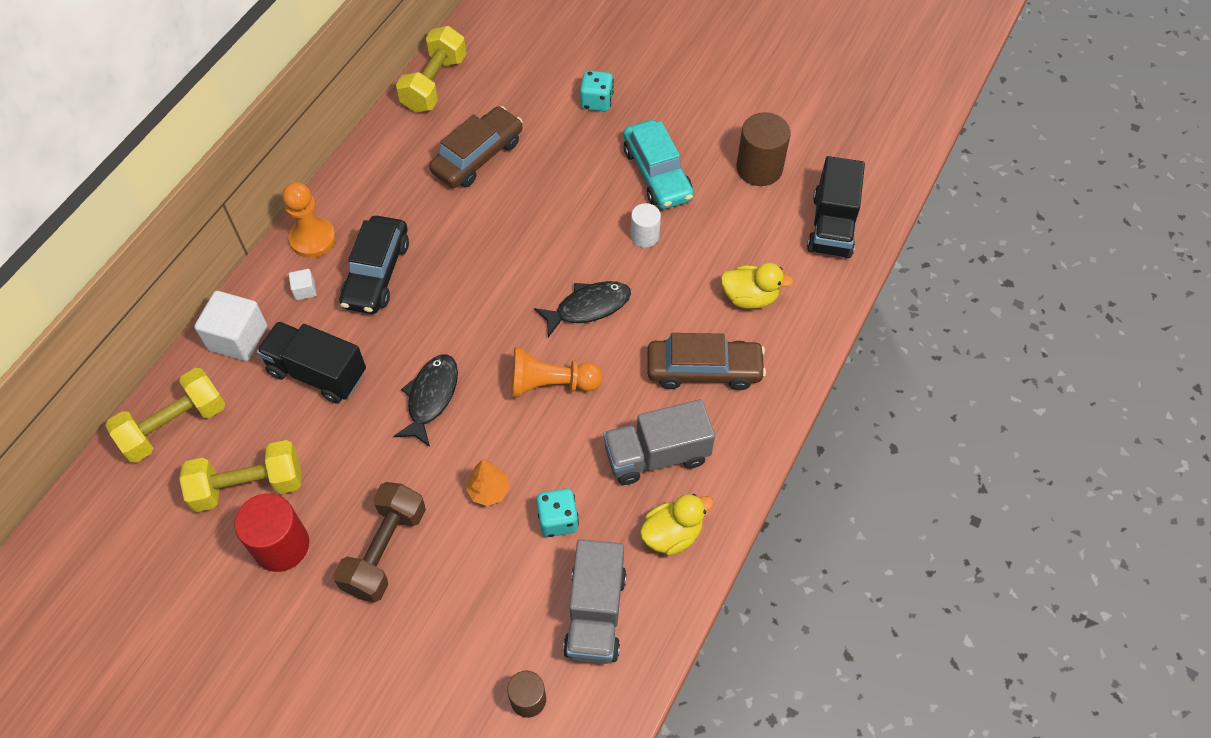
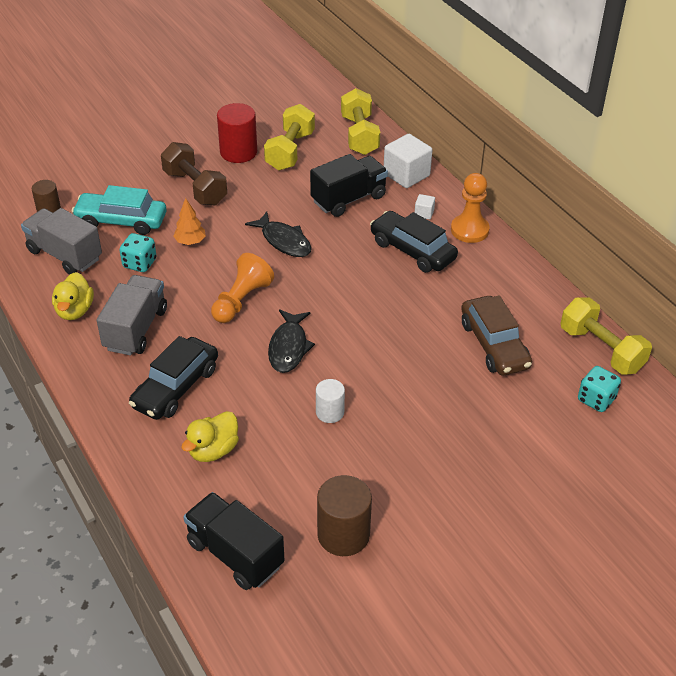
camera: 120 degrees right, 15 degrees down
turquoise dice [580,70,614,112] -> turquoise dice moved to [578,366,621,412]
turquoise car [623,120,694,209] -> turquoise car moved to [71,185,166,235]
brown car [647,333,766,390] -> black car [129,336,218,420]

